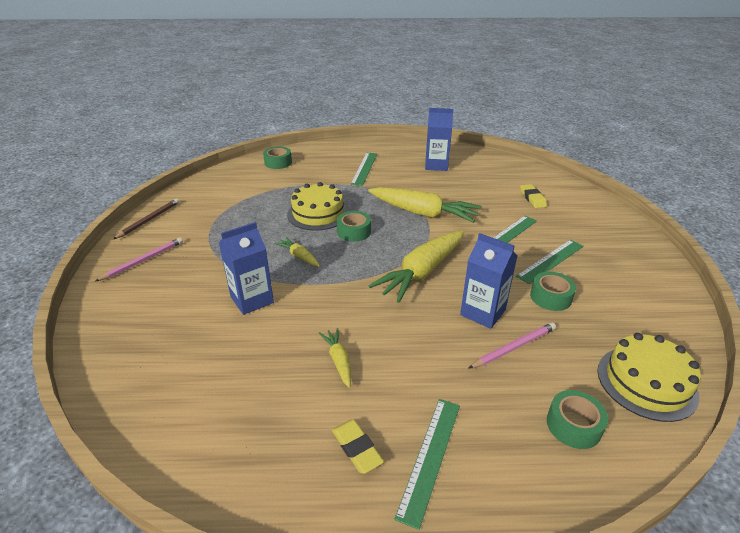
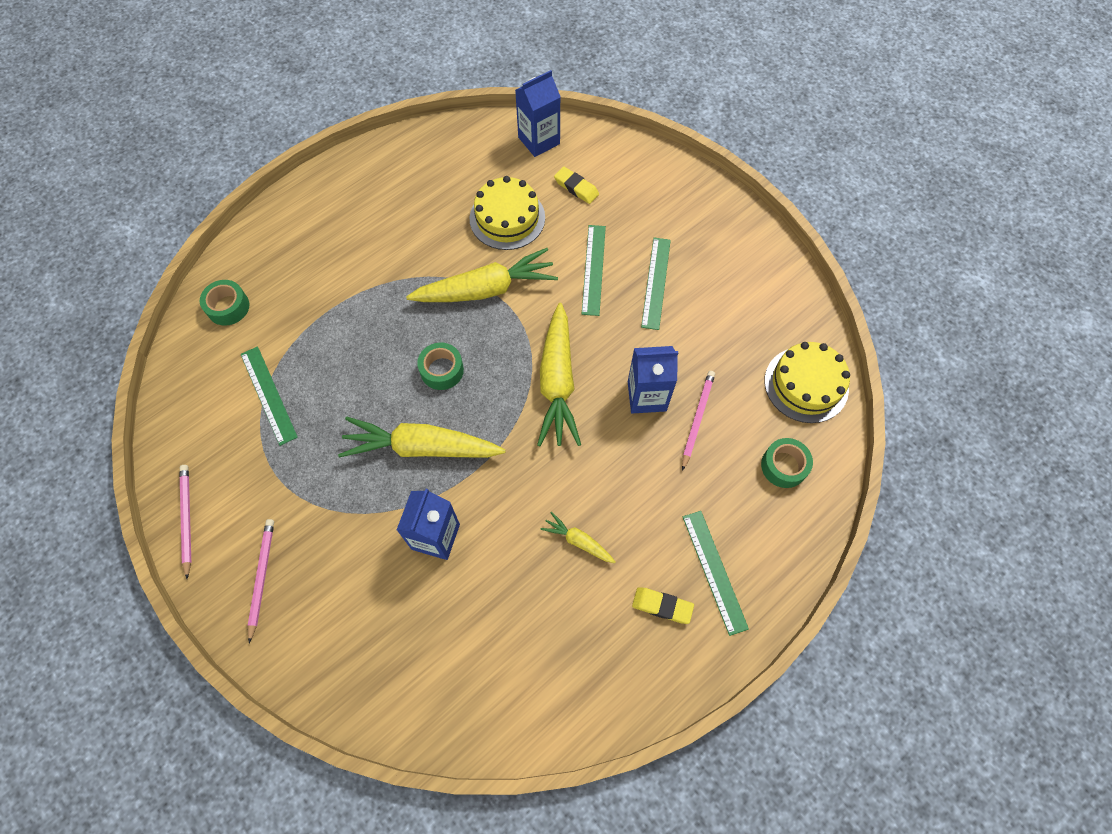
camera: 40 degrees left, 30 degrees up
brown pencil [113,198,179,239] -> pink pencil [179,465,191,579]
yellow carrot [274,237,320,267] -> yellow carrot [338,417,506,458], size x2.11
yellow cake [287,182,349,230] -> yellow cake moved to [470,176,545,250]
green ruler [351,153,377,186] -> green ruler moved to [240,346,298,446]
blue carton [425,108,453,171] -> blue carton moved to [515,70,561,157]
green tape [530,272,576,311] -> none

